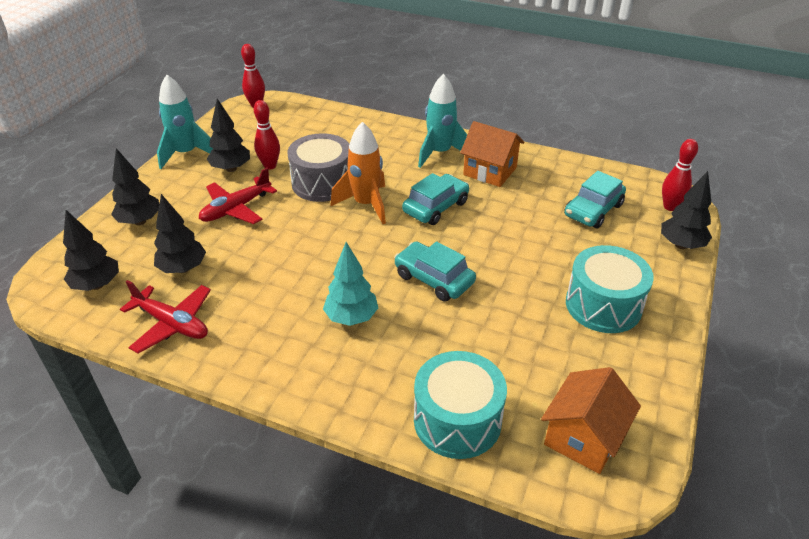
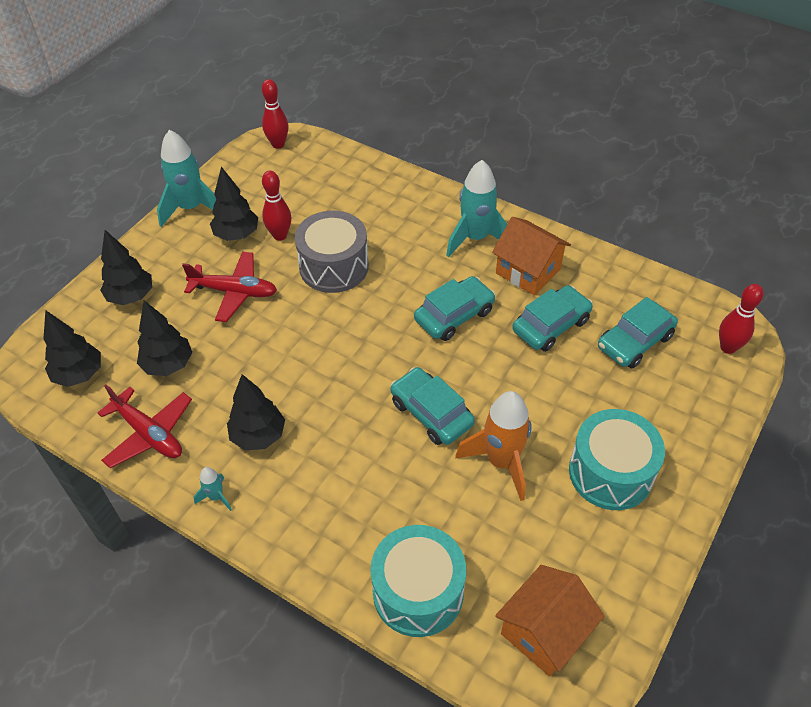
camera: 10 degrees right, 10 degrees up
red plane [199,168,277,224] -> red plane turned 135 degrees counterclockwise [182,252,277,322]
turquoise tree [323,242,378,326] -> none
orange rocket [330,122,386,224] -> orange rocket moved to [455,391,532,501]
black tree [661,171,712,249] -> black tree moved to [227,374,285,450]
none -> turquoise rocket [194,467,232,511]
none -> turquoise car [512,285,593,352]

